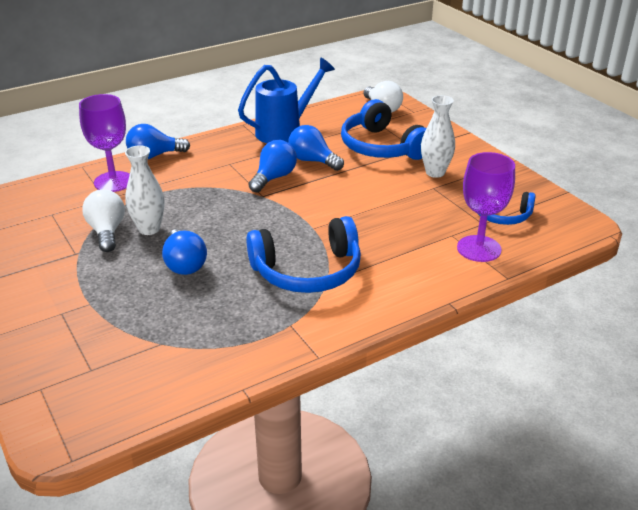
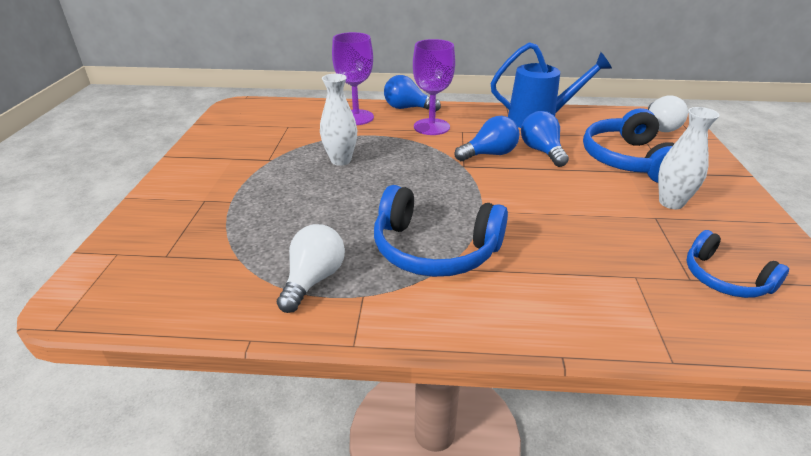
camera: 35 degrees right, 0 degrees up
white light bulb [82,189,125,252] -> white light bulb moved to [277,224,345,313]
blue light bulb [162,230,207,275] -> none
purple goblet [457,152,515,262] -> purple goblet moved to [413,39,455,135]

